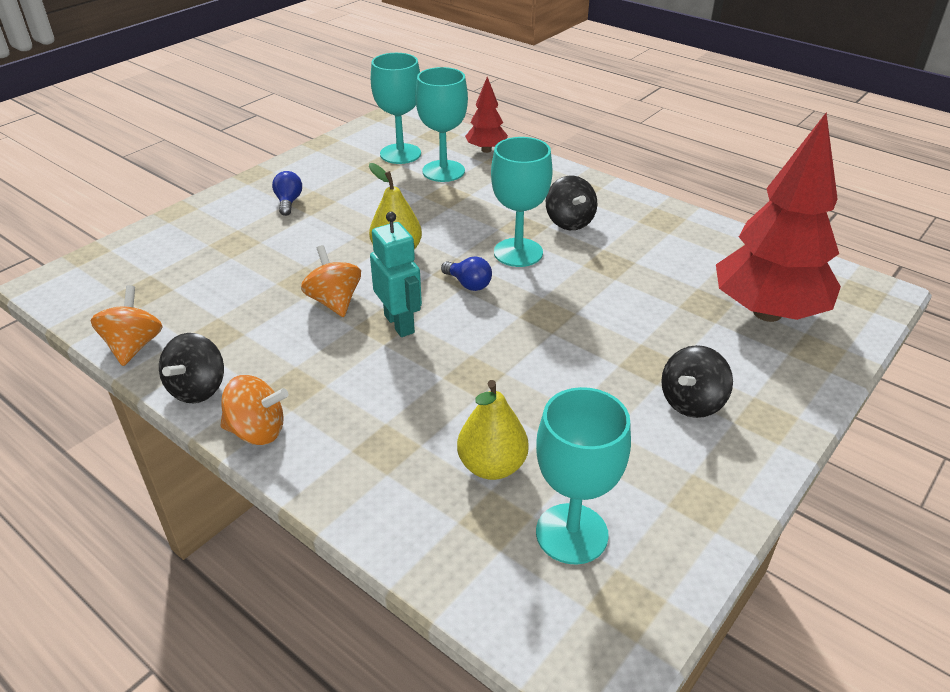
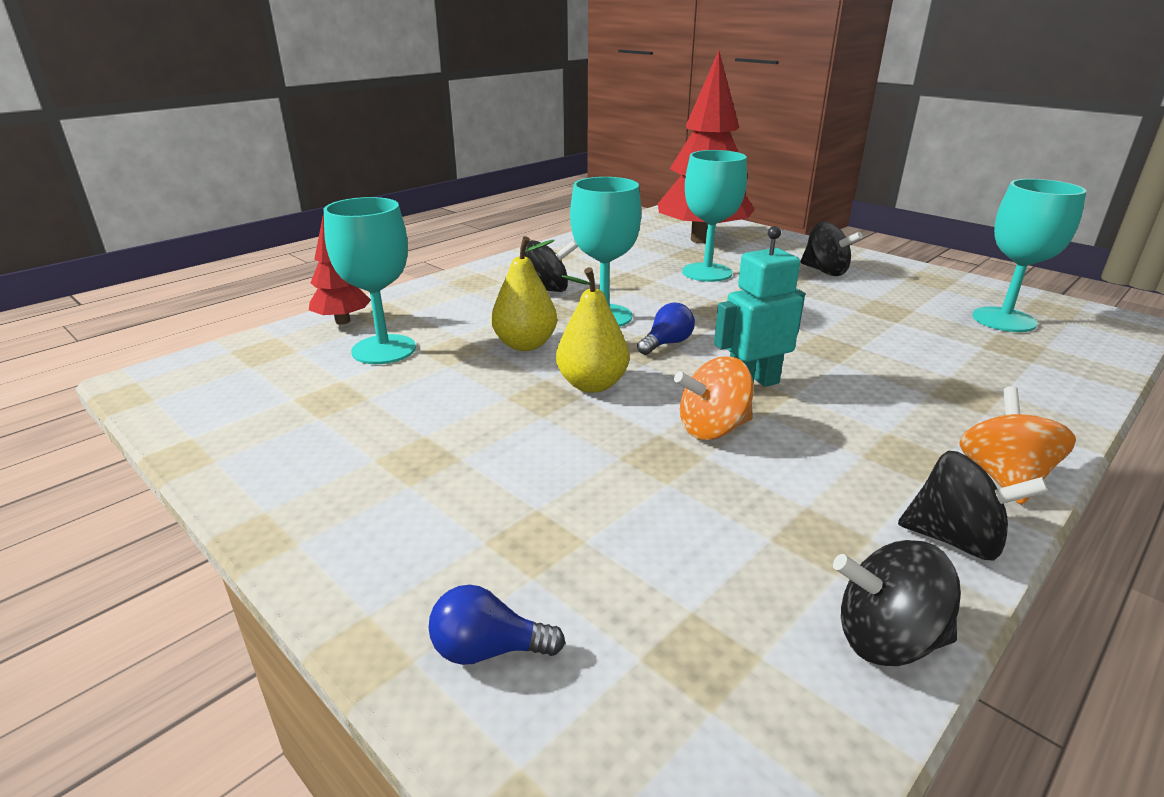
camera: 85 degrees left, 10 degrees down
orange spinning top [90,285,163,366] -> black spinning top [833,540,961,666]
blue light bulb [272,171,302,216] -> blue light bulb moved to [428,585,565,665]
turquoise goblet [371,53,421,164] -> turquoise goblet moved to [682,150,747,282]
yellow pear [457,380,529,480] -> yellow pear moved to [491,236,557,351]

